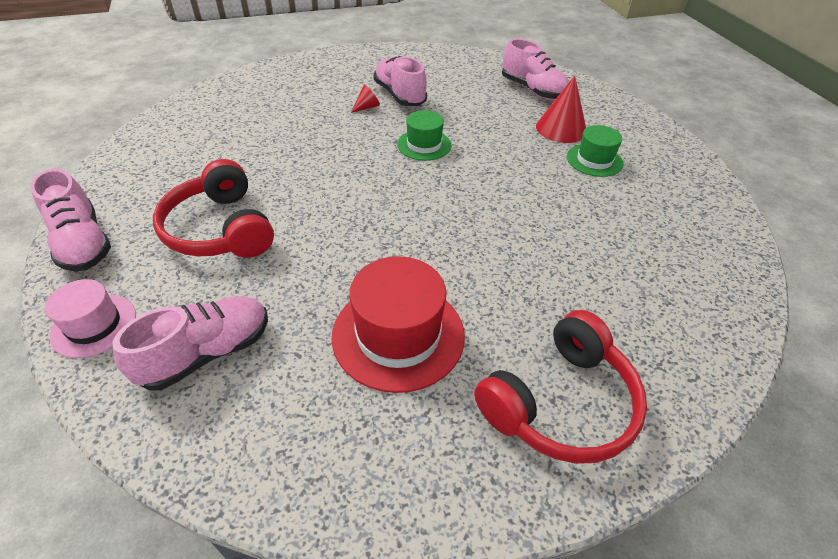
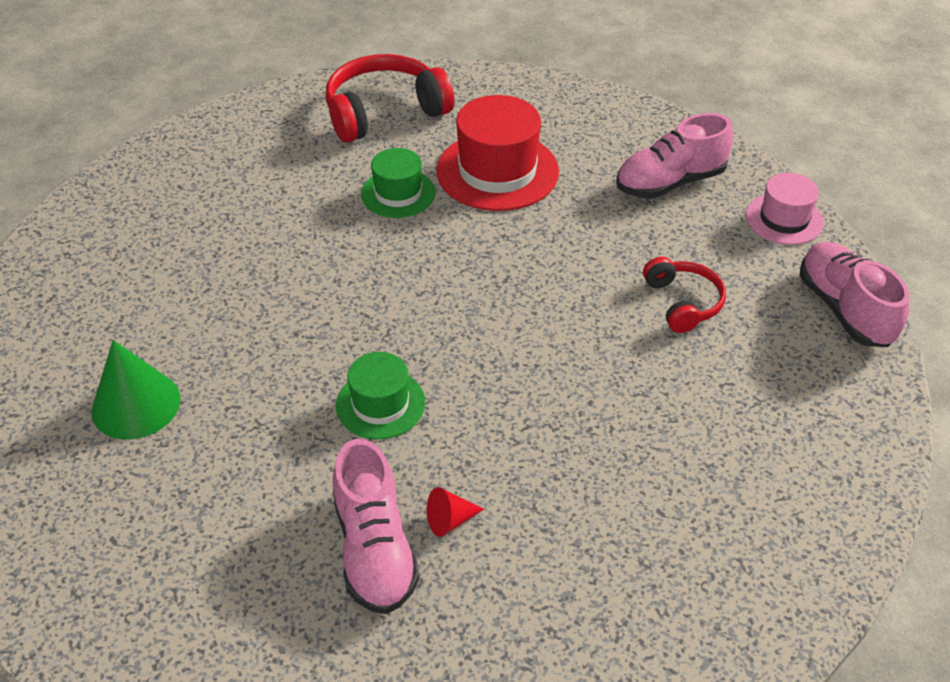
camera: 165 degrees left, 0 degrees up
red headphones [153,159,274,258] -> red headphones [643,257,726,333], size x0.58
pink shoe [502,39,569,100] -> none
red cone [536,76,586,143] -> green cone [91,340,181,440]
green hat [567,125,624,177] -> green hat moved to [361,148,436,218]

